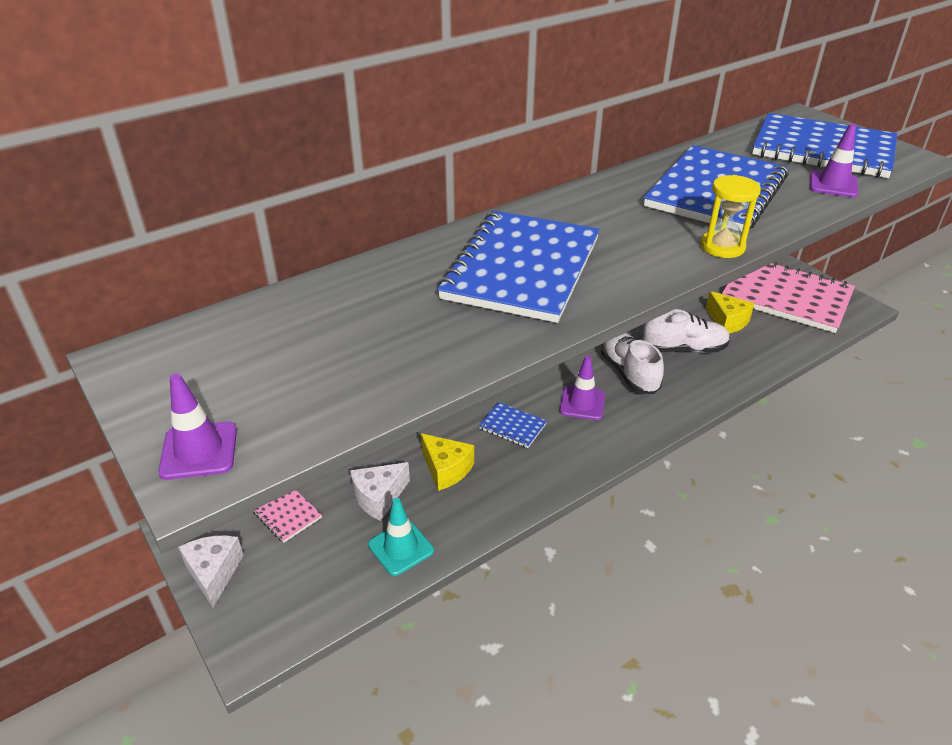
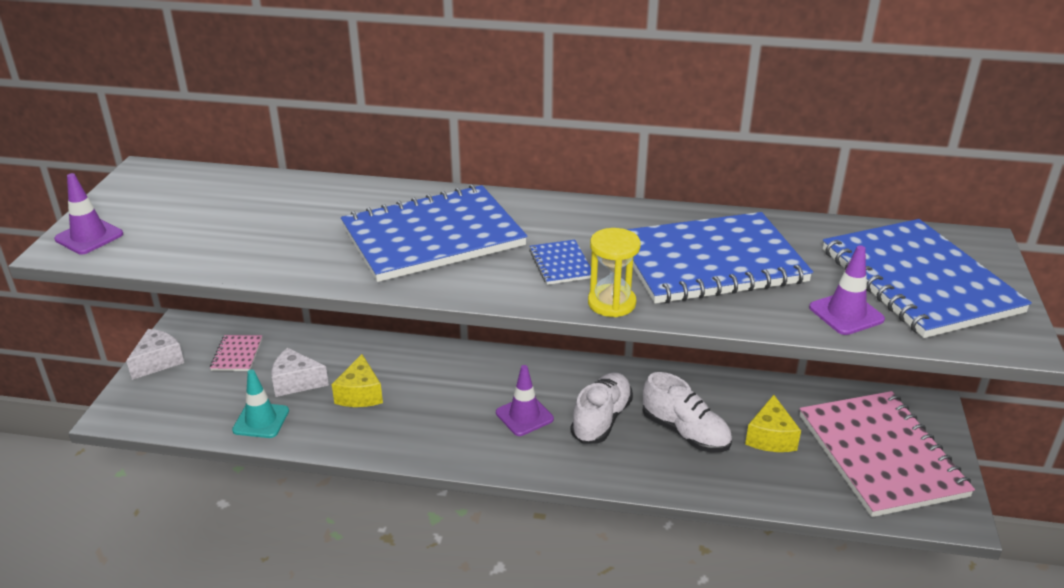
camera: 45 degrees right, 5 degrees down
blue notebook [479,402,547,448] -> blue notebook moved to [529,240,591,285]

